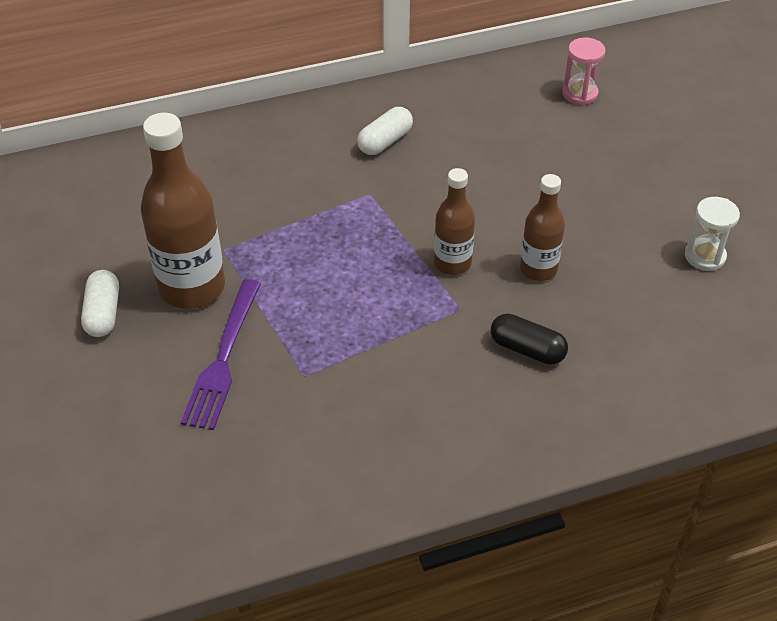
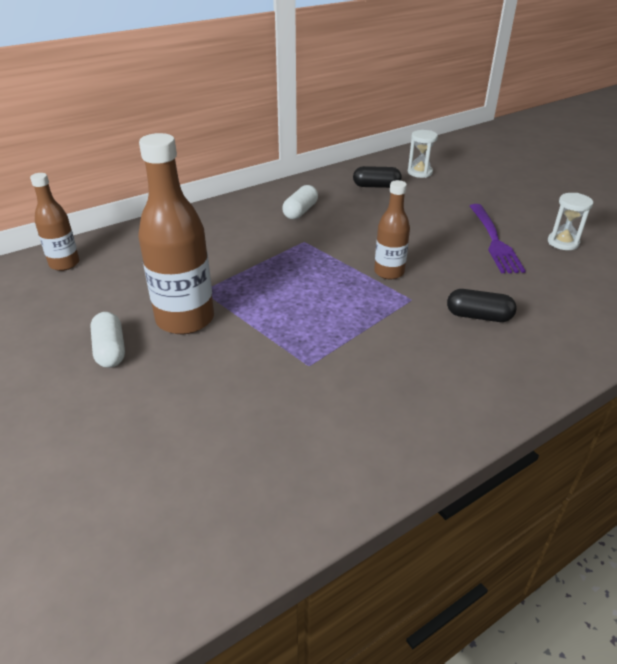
camera: 15 degrees left, 10 degrees down
purple fork [181,279,261,430] -> purple fork moved to [470,204,526,273]
brown bottle [520,174,565,281] -> brown bottle moved to [30,173,80,271]
pink hourglass [562,38,606,105] -> white hourglass [408,130,438,178]
none -> black capsule [353,166,402,188]

